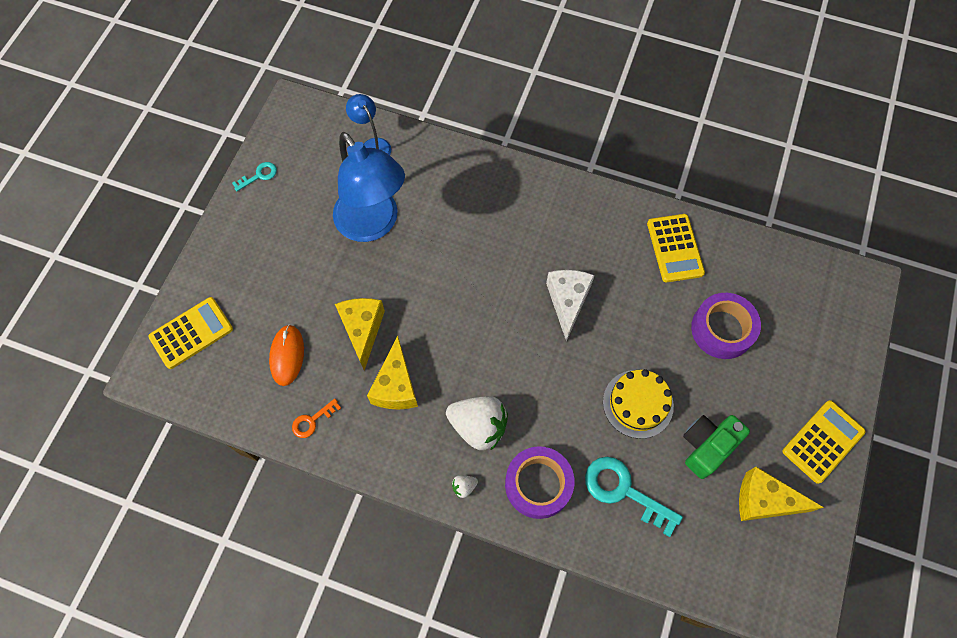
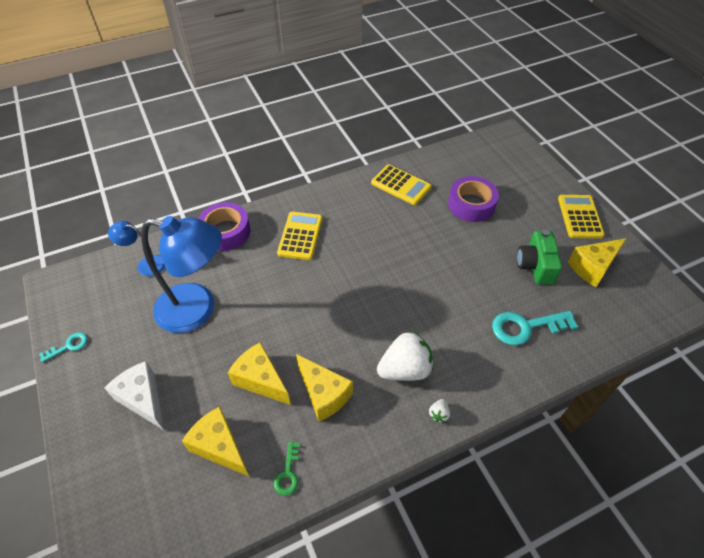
camera: 45 degrees left, 15 degrees down
yellow calculator [148,297,233,369] -> yellow calculator moved to [277,212,322,260]
turquoise key [232,162,277,191] -> turquoise key turned 45 degrees clockwise [39,333,87,363]
orange mouse [269,324,304,386] -> yellow cheese [182,406,250,477]
orange key [292,399,341,438] -> green key [274,441,301,496]
purple tape [505,446,575,519] -> purple tape moved to [198,202,250,251]
white cheese [546,270,595,342] -> white cheese moved to [105,361,164,430]
yellow cake [603,369,674,439] -> none

